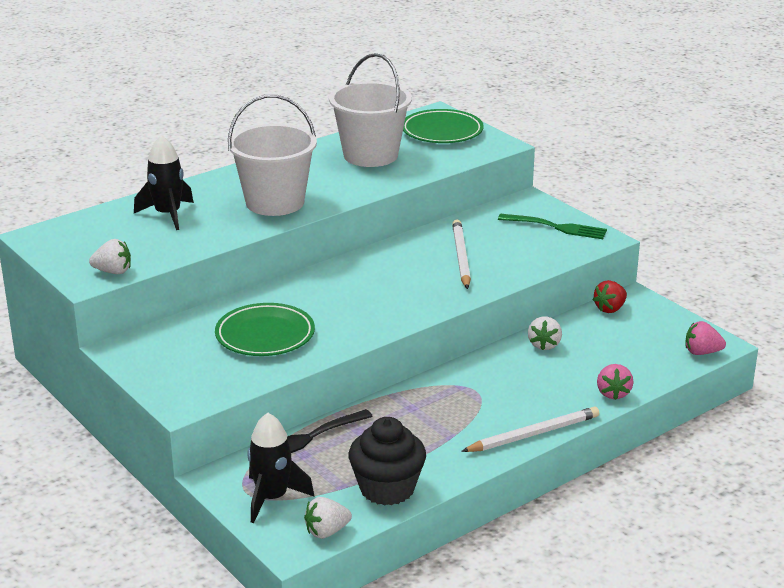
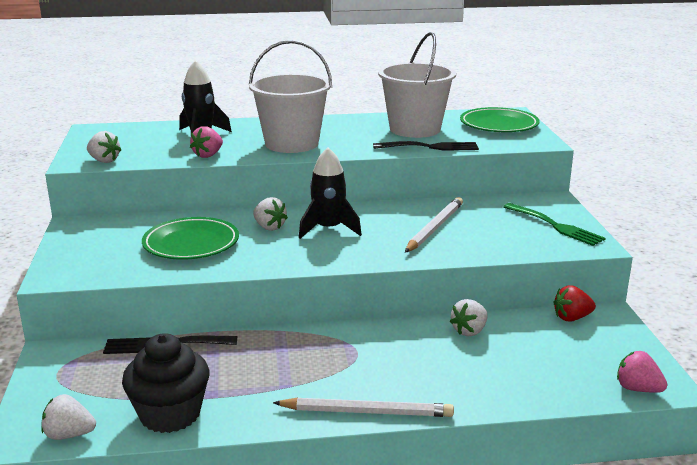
camera: 30 degrees right, 5 degrees down
black rocket [247,413,314,523] -> black rocket moved to [299,147,362,239]
pink strawberry [597,364,634,400] -> pink strawberry moved to [190,126,223,158]
none -> white strawberry [253,197,288,231]
none -> black fork [373,141,479,151]

